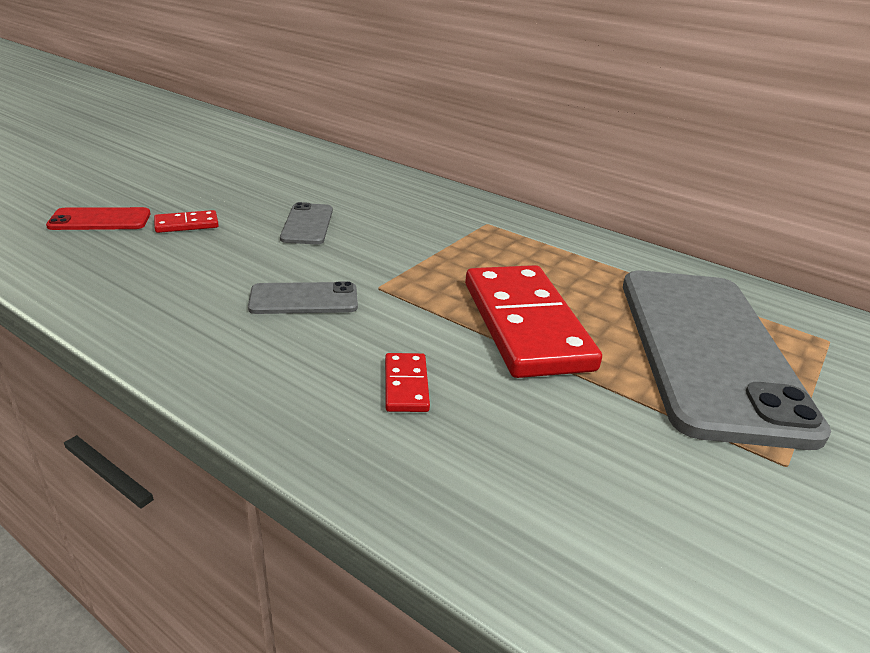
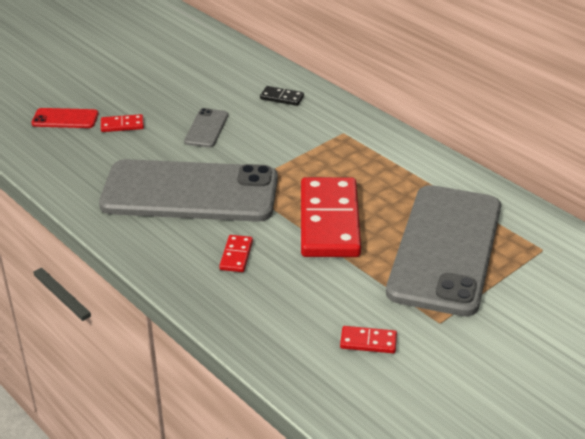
camera: 15 degrees right, 5 degrees up
grey phone [248,281,358,314] -> grey phone [99,159,278,222], size x2.47
none -> black domino [260,86,304,106]
none -> red domino [340,326,397,353]

